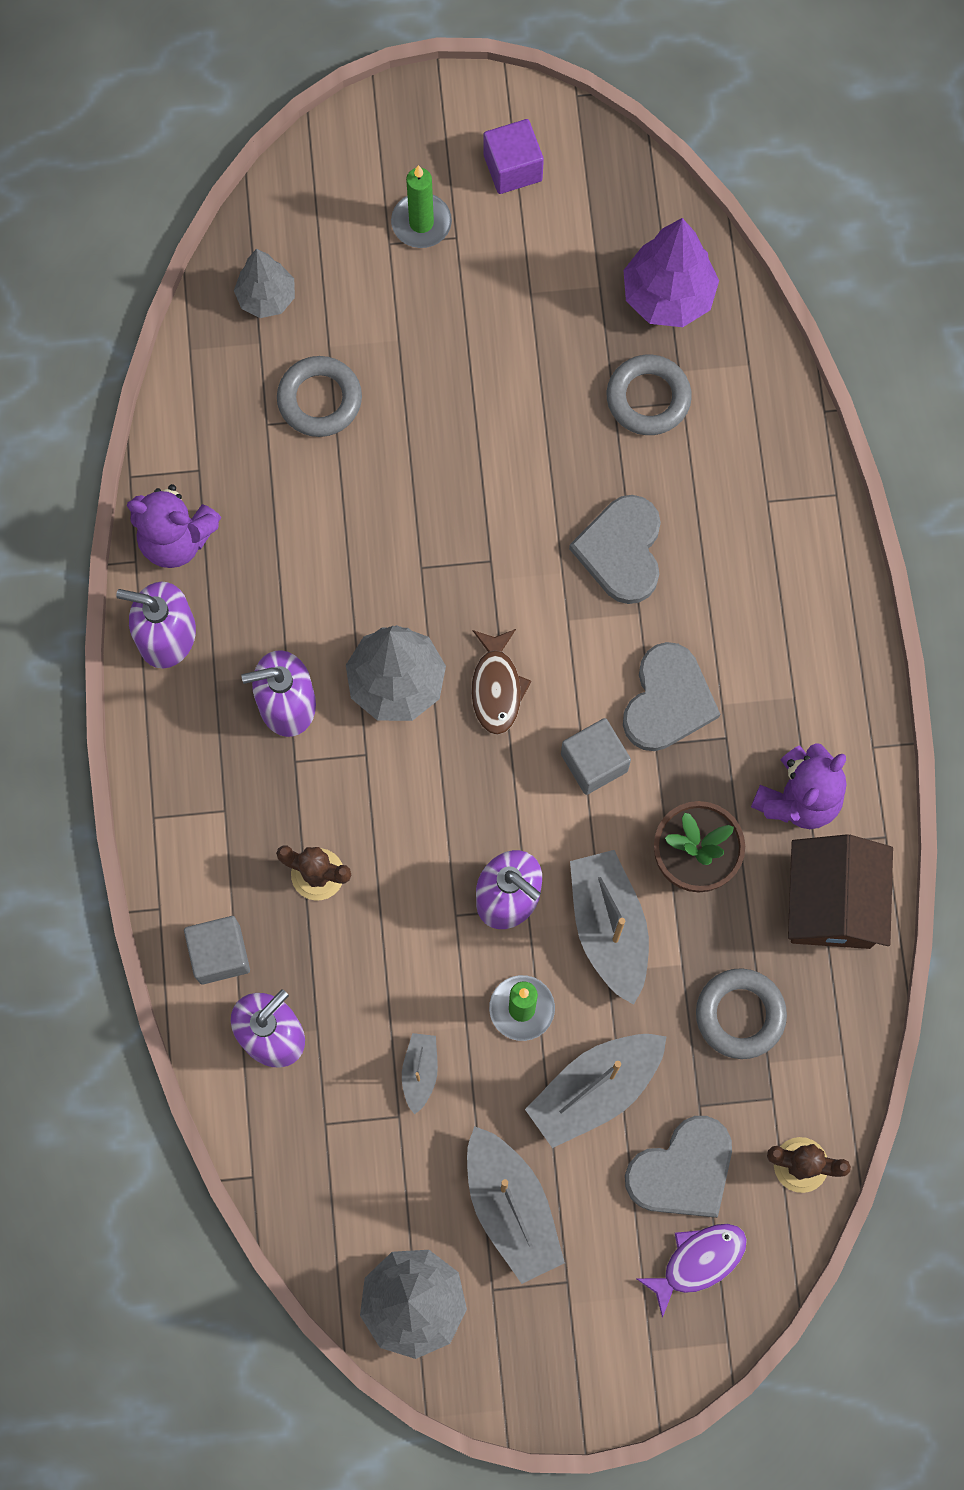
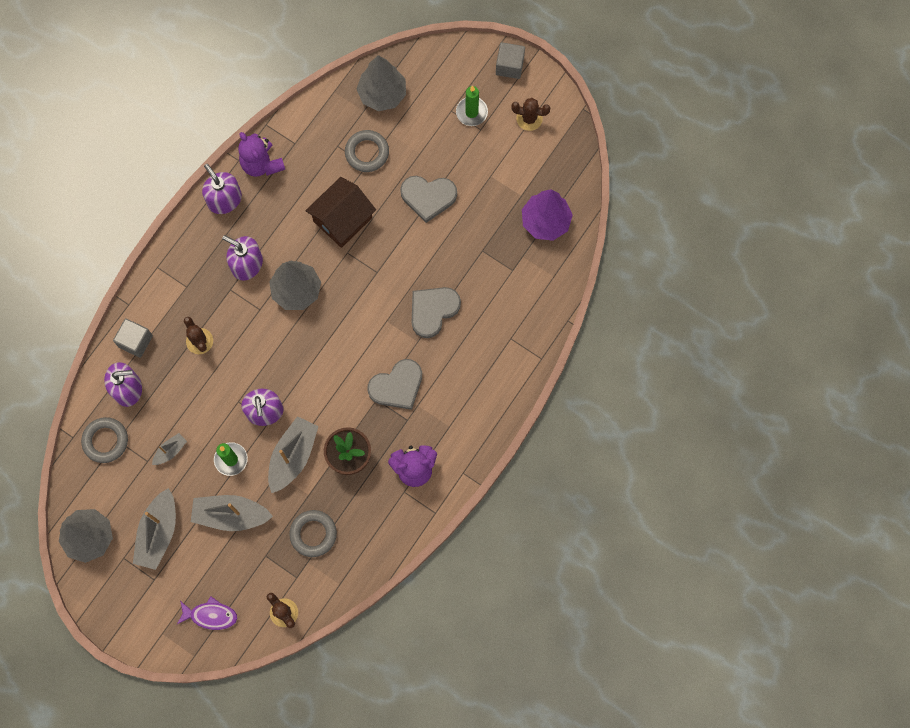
camera: 40 degrees right, 0 degrees up
grey tree [234,249,295,318] -> grey tree [357,55,406,111], size x1.55
brown fish [471,629,532,735] -> none
purple cube [484,119,544,194] -> brown cactus [511,98,550,131]
grey cube [561,718,631,795] -> grey cube moved to [496,42,525,79]
grey ring [607,355,692,435] -> grey ring moved to [81,417,128,463]
grey heart [625,1116,732,1218] -> grey heart moved to [400,176,457,223]
brown house [788,834,893,949] -> brown house moved to [305,177,376,248]

